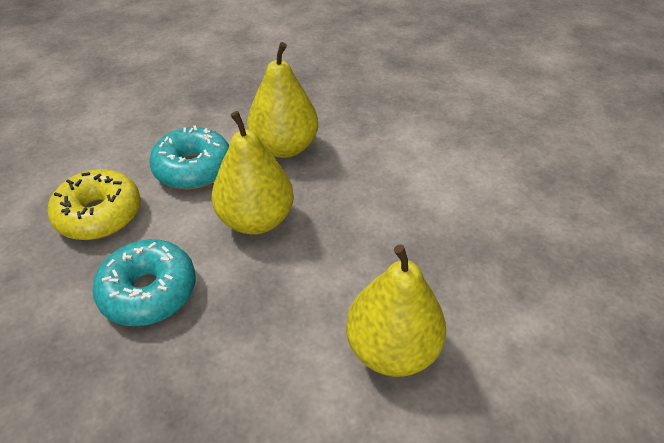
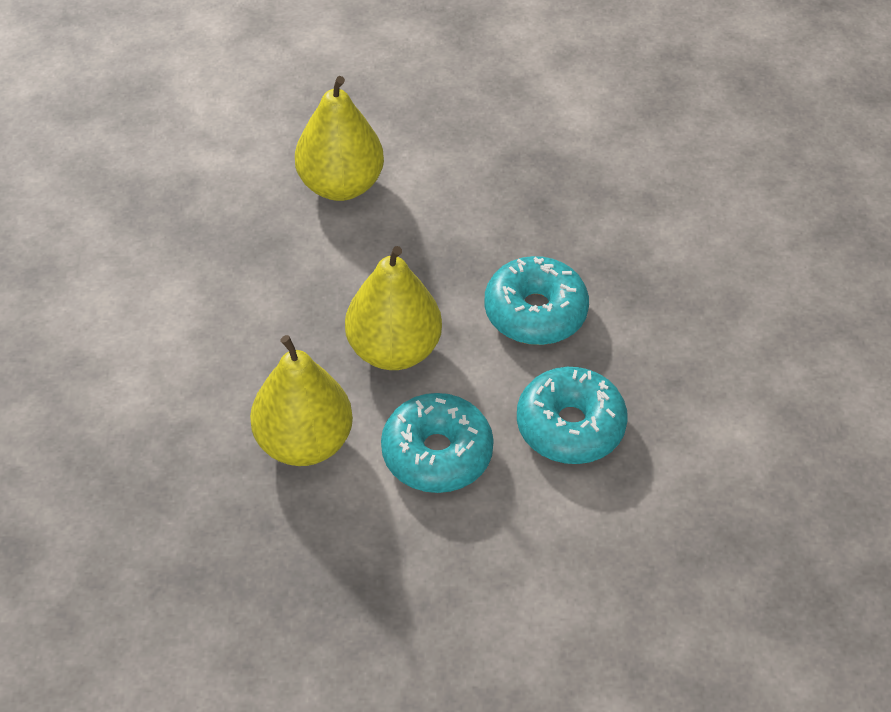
camera: 155 degrees left, 5 degrees up
yellow donut [48,169,141,240] -> turquoise donut [517,367,628,464]

